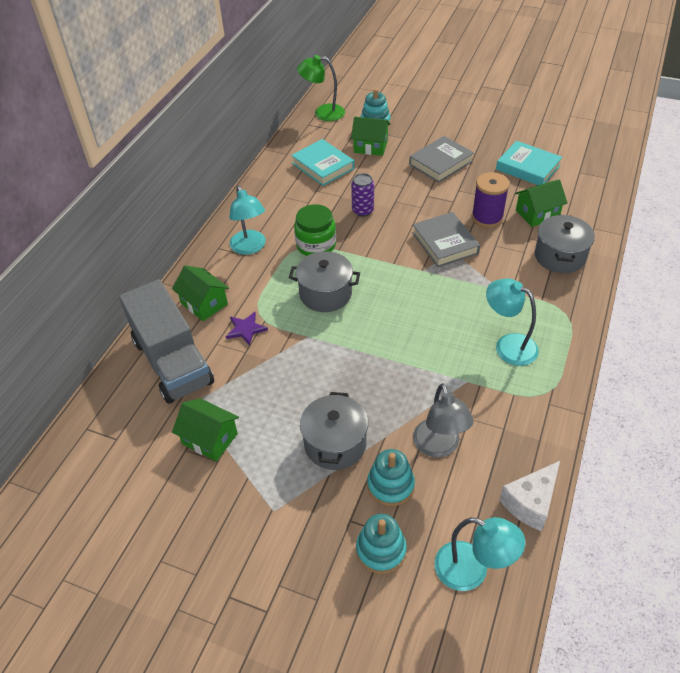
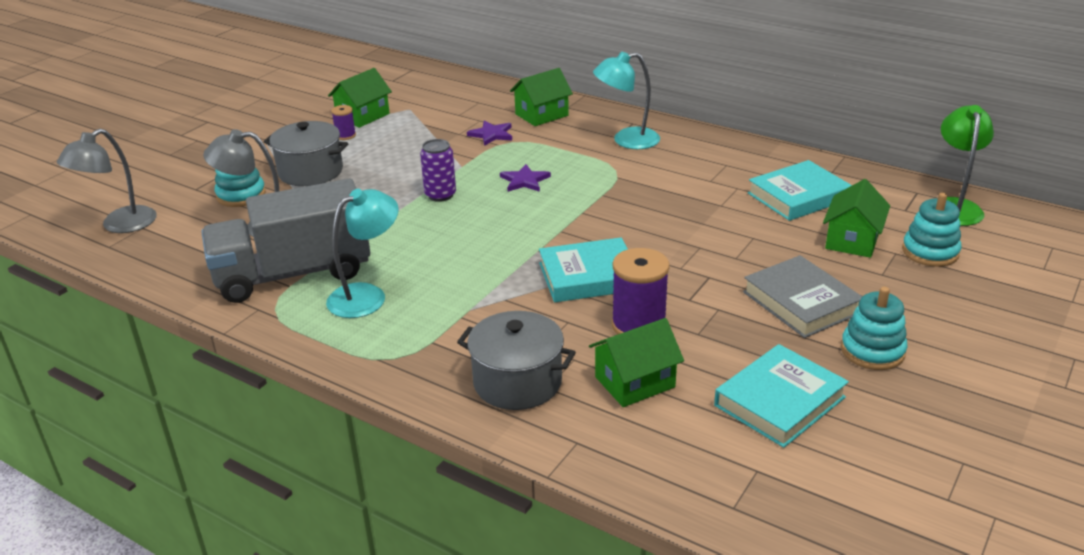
camera: 100 degrees right, 15 degrees down
grey truck [119,279,214,404] -> grey truck moved to [201,179,370,303]
grey pot [289,251,360,312] -> purple star [500,164,551,192]
green jar [294,204,336,256] -> none
purple can [351,173,374,217] -> purple can moved to [420,139,456,202]
turquoise stacking toy [356,514,407,574] -> turquoise stacking toy moved to [841,287,907,370]
grey book [412,212,480,267] -> turquoise book [539,237,628,302]
turquoise lamp [434,517,525,591] -> grey lamp [57,129,157,233]
white cheese [499,461,560,531] -> none
green house [515,179,567,227] -> green house turned 75 degrees clockwise [589,318,684,407]
none -> purple spool [331,105,356,140]

